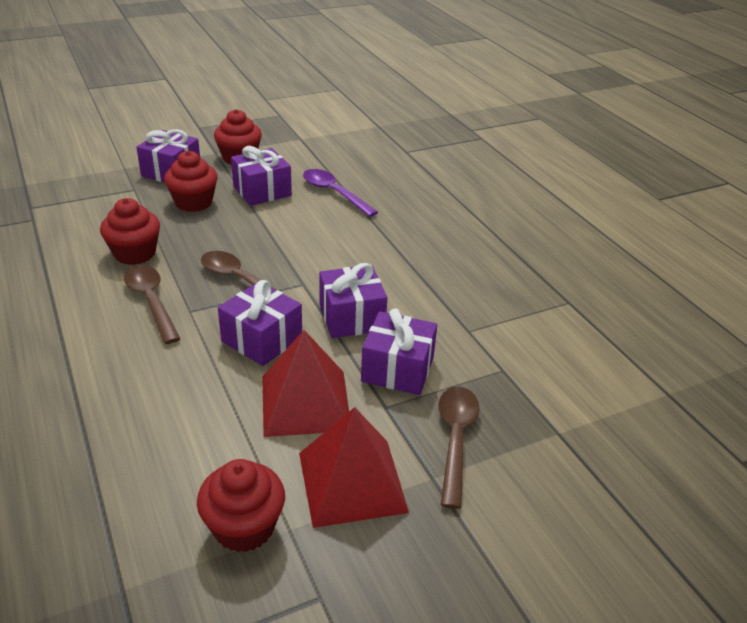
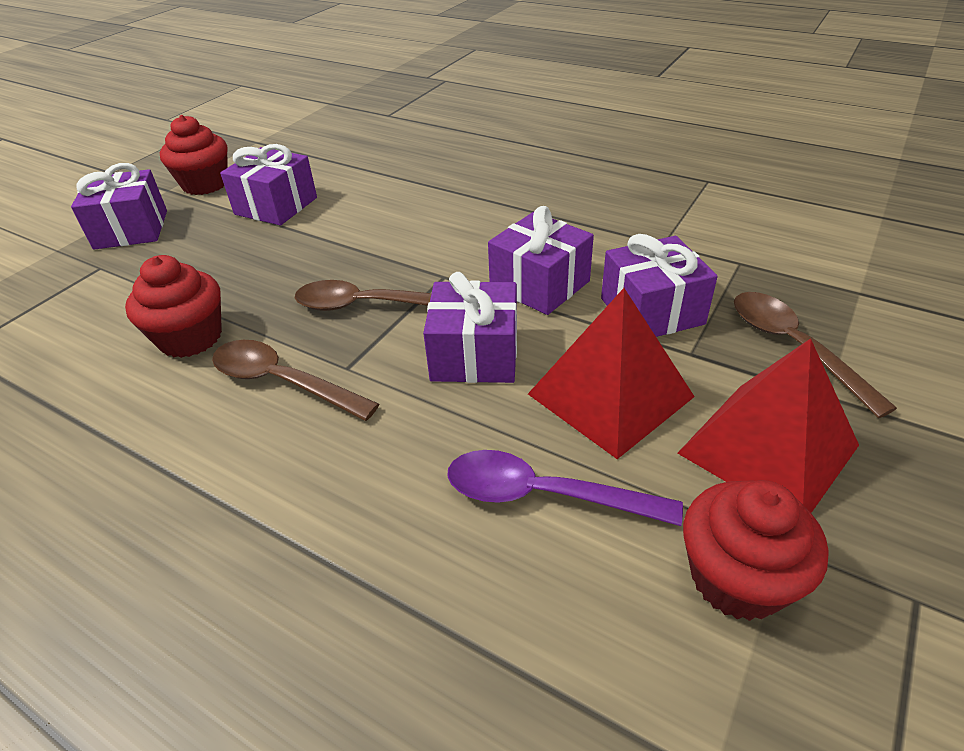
camera: 30 degrees left, 5 degrees up
red cupcake [164,151,218,212] -> none
purple spoon [303,169,378,217] -> purple spoon moved to [447,450,683,526]

